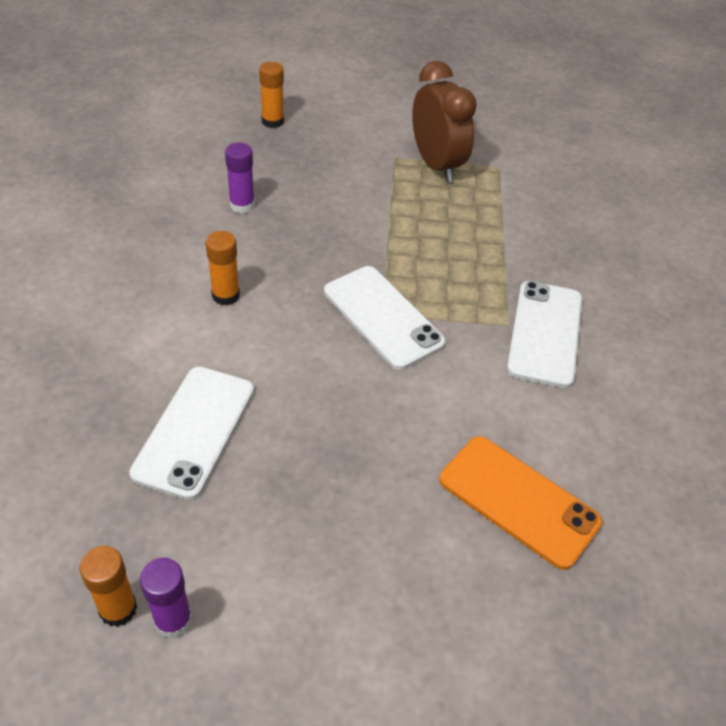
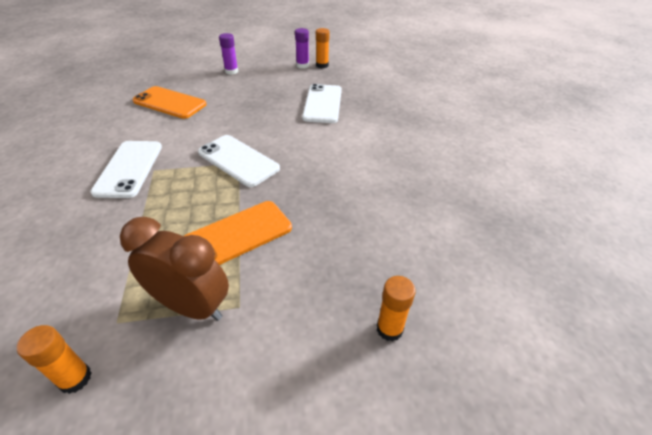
camera: 170 degrees right, 5 degrees down
orange glue stick [206,231,240,306] -> orange glue stick moved to [17,325,91,394]
purple glue stick [225,142,255,214] -> purple glue stick moved to [219,33,238,75]
brown clock [412,61,477,182] -> brown clock turned 150 degrees clockwise [120,217,229,321]
none -> orange phone [184,201,292,265]

